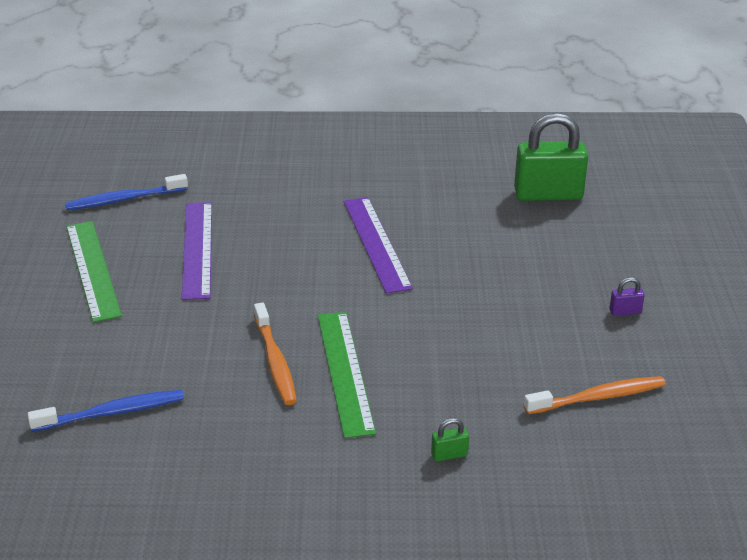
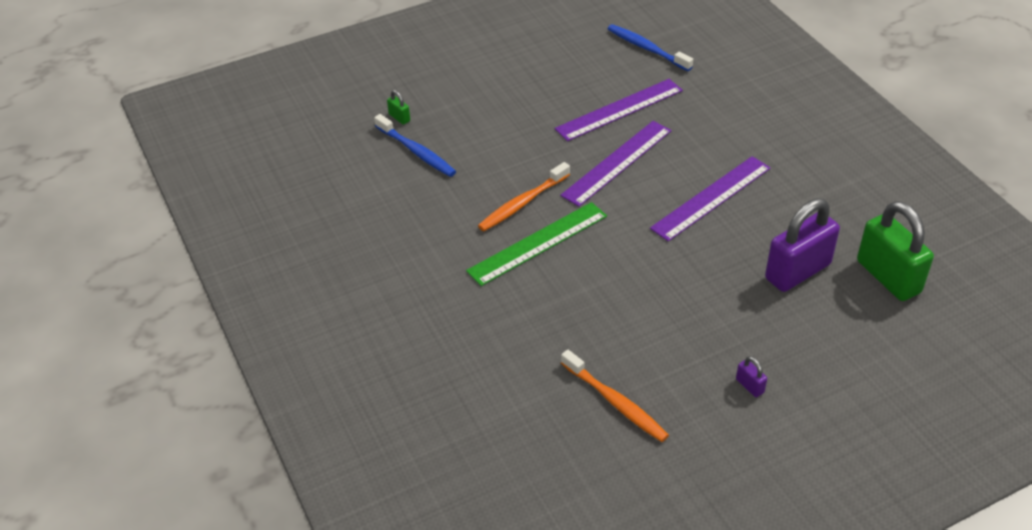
camera: 65 degrees right, 10 degrees up
green ruler [66,221,122,322] -> none
green padlock [431,418,469,462] -> green padlock moved to [387,90,410,125]
none -> purple ruler [560,121,672,207]
none -> purple padlock [765,198,840,292]

